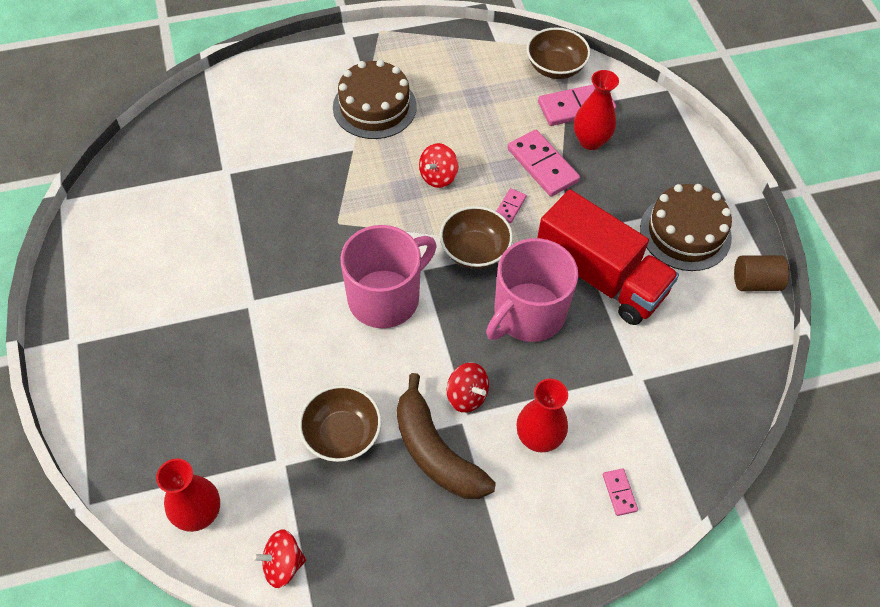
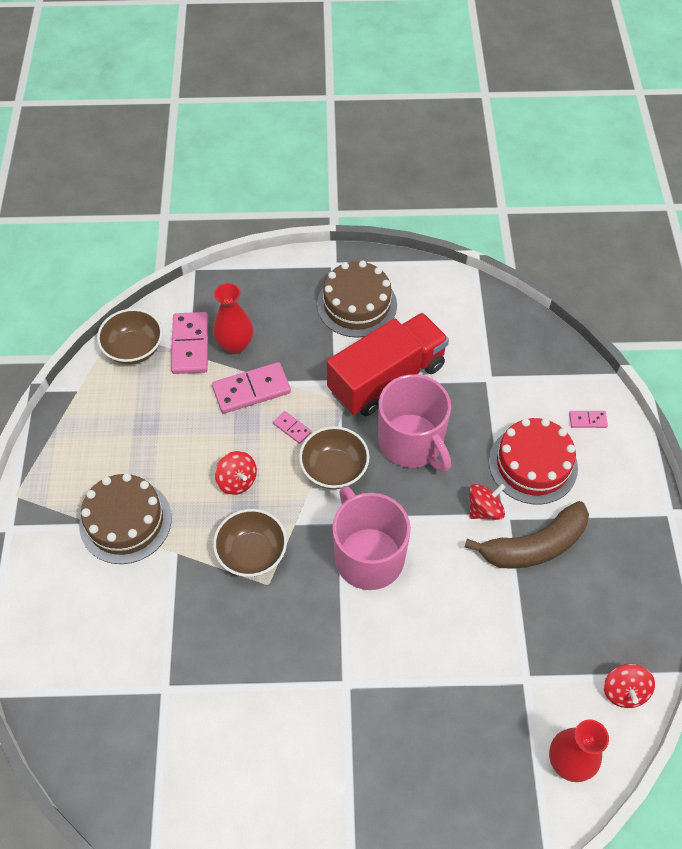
camera: 75 degrees left, 0 degrees up
brown bowl [299,385,381,462] -> brown bowl moved to [213,509,287,577]
red vase [516,379,568,452] -> red cake [489,418,578,505]
brown cylinder [734,255,789,291] -> none

